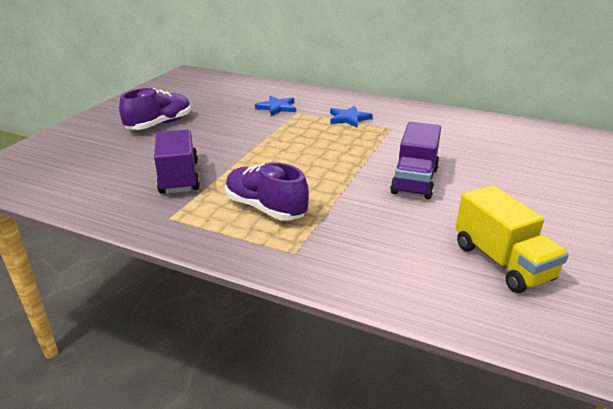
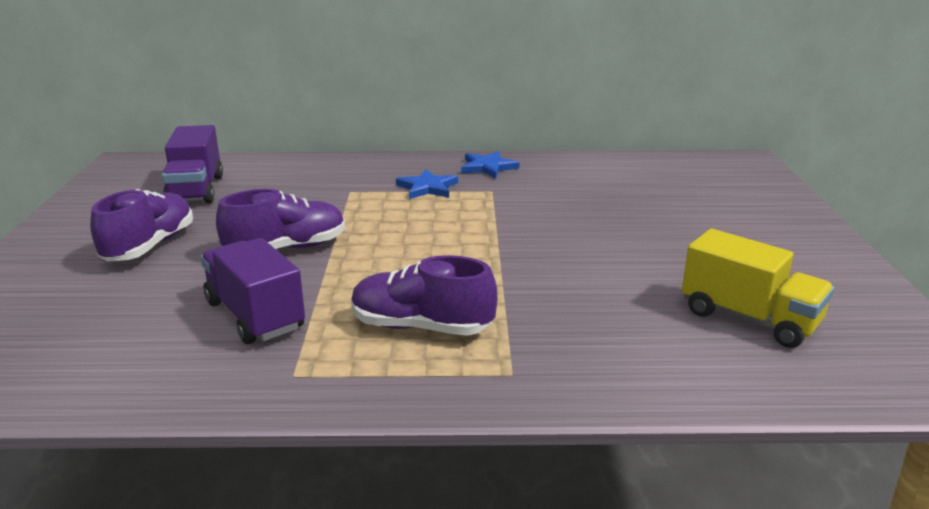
camera: 25 degrees left, 5 degrees down
blue star [255,96,296,116] -> blue star moved to [461,151,519,179]
purple truck [390,122,441,199] -> purple truck moved to [162,125,223,203]
none -> purple shoe [216,189,345,249]

